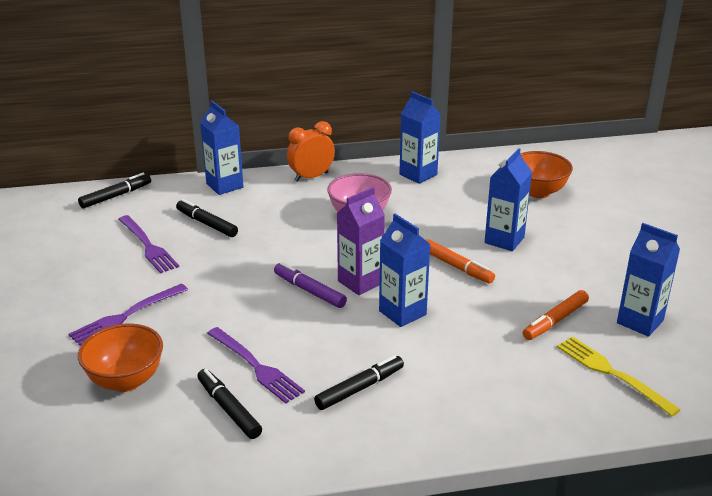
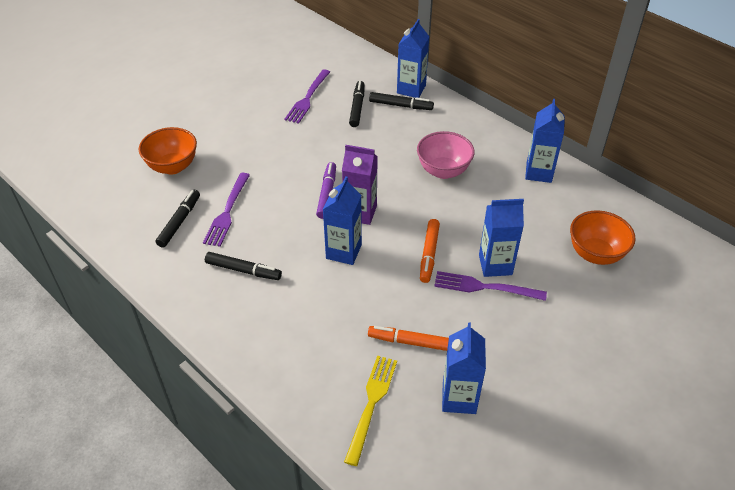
camera: 55 degrees right, 15 degrees up
purple fork [69,284,188,346] -> purple fork moved to [434,271,547,301]
black marker [78,173,151,208] -> black marker moved to [369,92,434,110]
orange clock [287,121,335,182] -> none

